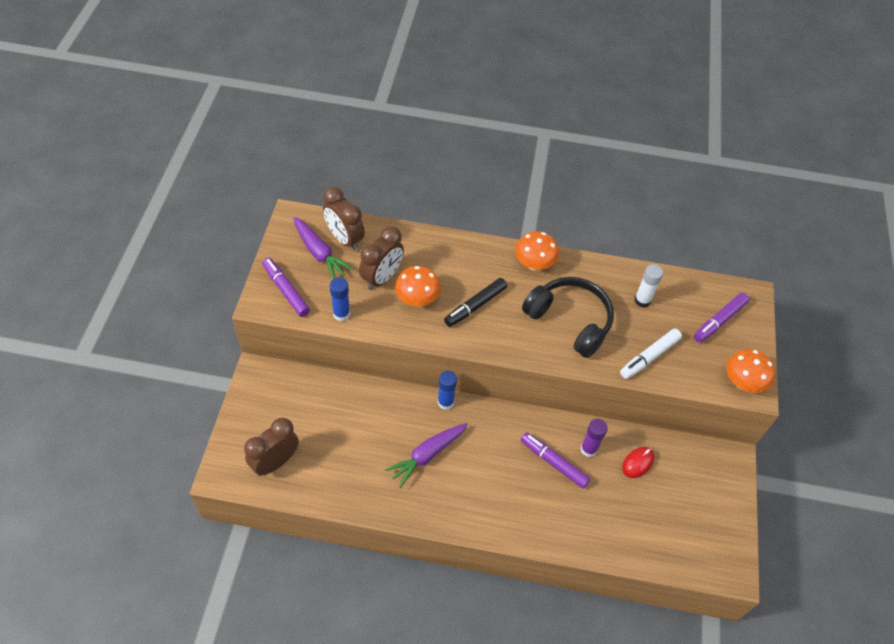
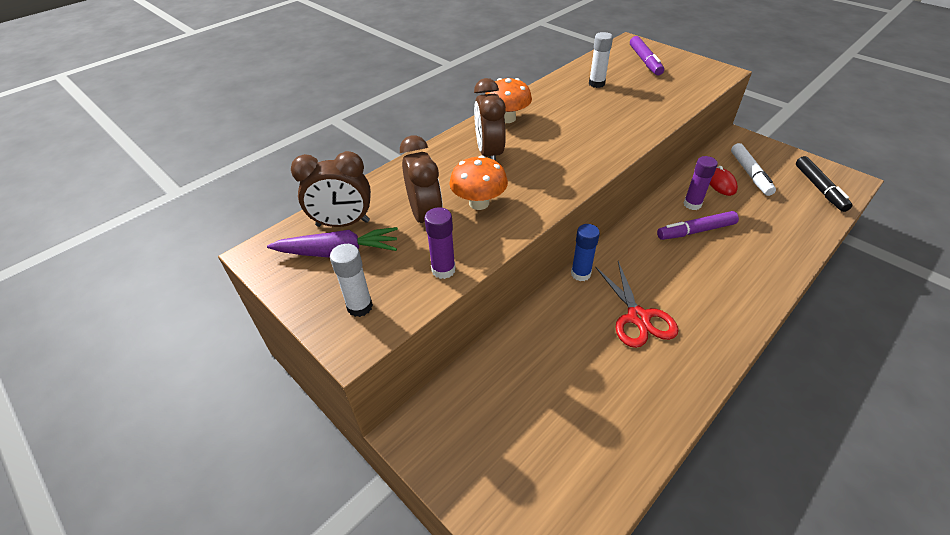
camera: 50 degrees left, 10 degrees down
brown clock [244,418,299,476] -> brown clock moved to [474,78,506,161]
purple marker [262,258,310,317] -> white glue stick [330,244,373,317]
blue glue stick [330,277,350,321] -> purple glue stick [425,207,456,279]
purple carrot [385,423,468,488] -> red scissors [595,261,679,348]
black marker [444,278,507,327] -> black marker moved to [796,156,853,212]
black headphones [522,277,614,358] -> none
white marker [620,328,682,379] -> white marker moved to [731,143,776,196]
orange mushroom [726,349,775,393] -> none

